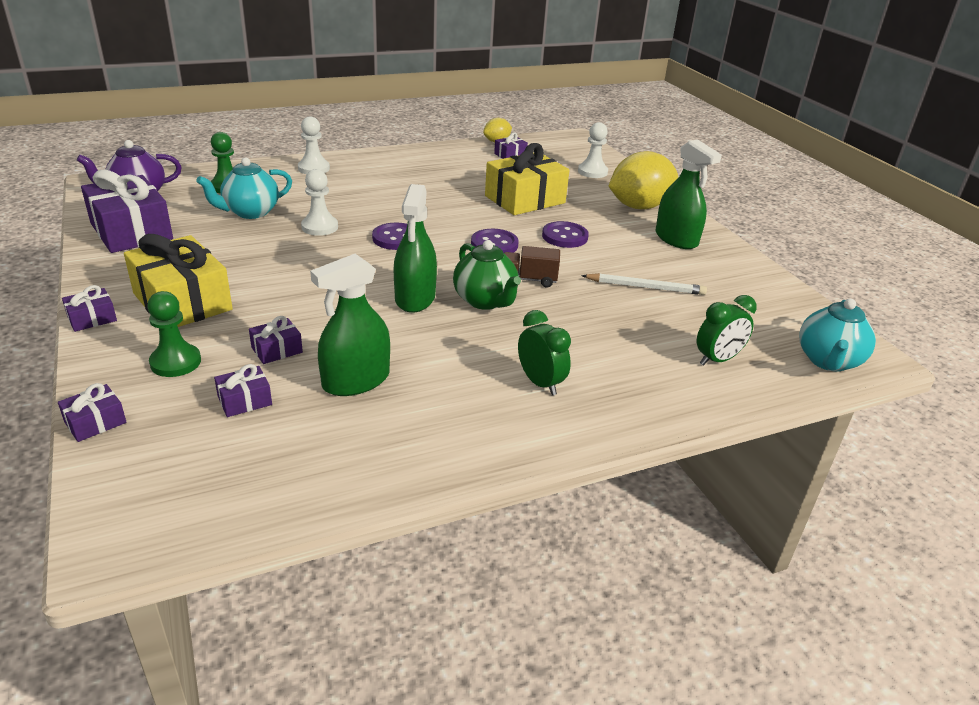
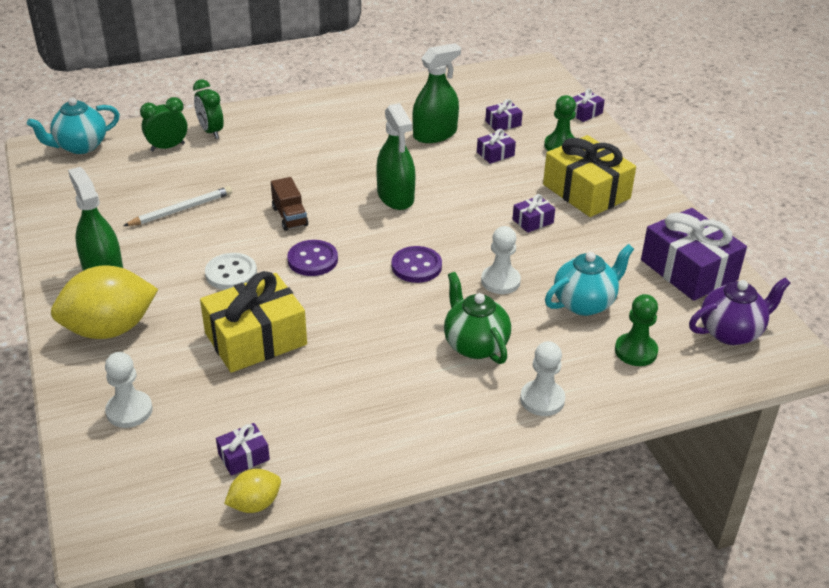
camera: 175 degrees left, 5 degrees up
purple gift [62,285,117,332] -> purple gift moved to [513,194,555,233]
green spray bottle [394,184,437,313] -> green spray bottle turned 150 degrees clockwise [376,103,415,210]
green teapot [453,240,521,310] -> green teapot moved to [444,272,511,364]
brown truck [504,246,560,288] -> brown truck turned 60 degrees clockwise [271,177,308,231]
green clock [518,310,571,395] -> green clock moved to [193,79,224,139]
purple button [542,221,589,248] -> white button [205,253,257,290]
white pencil [581,273,707,295] -> white pencil turned 135 degrees clockwise [123,186,232,226]
turquoise teapot [799,299,876,372] -> turquoise teapot turned 150 degrees counterclockwise [27,97,120,154]

